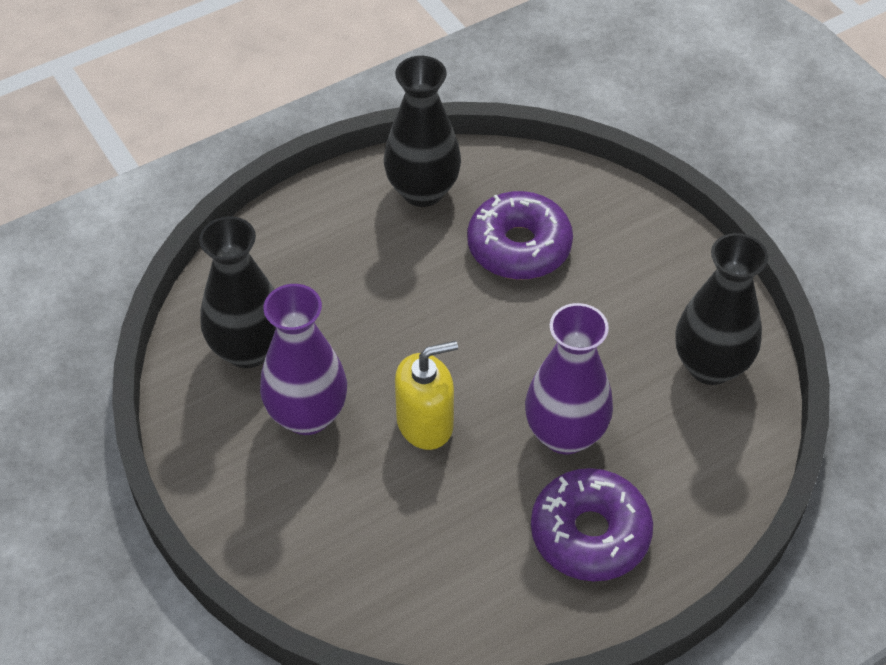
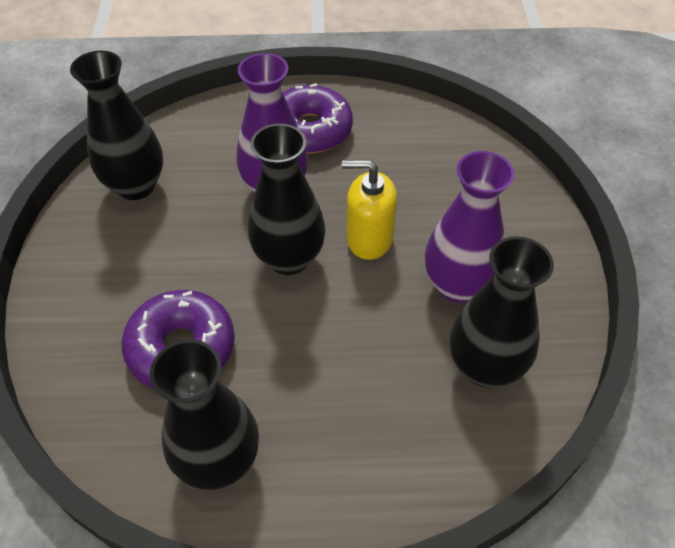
camera: 150 degrees left, 0 degrees up
none -> black vase [248,123,326,275]

